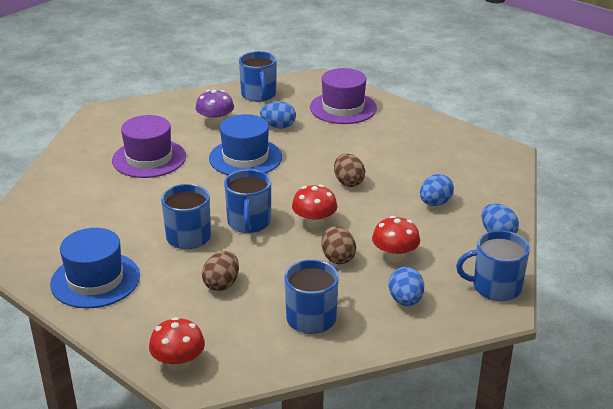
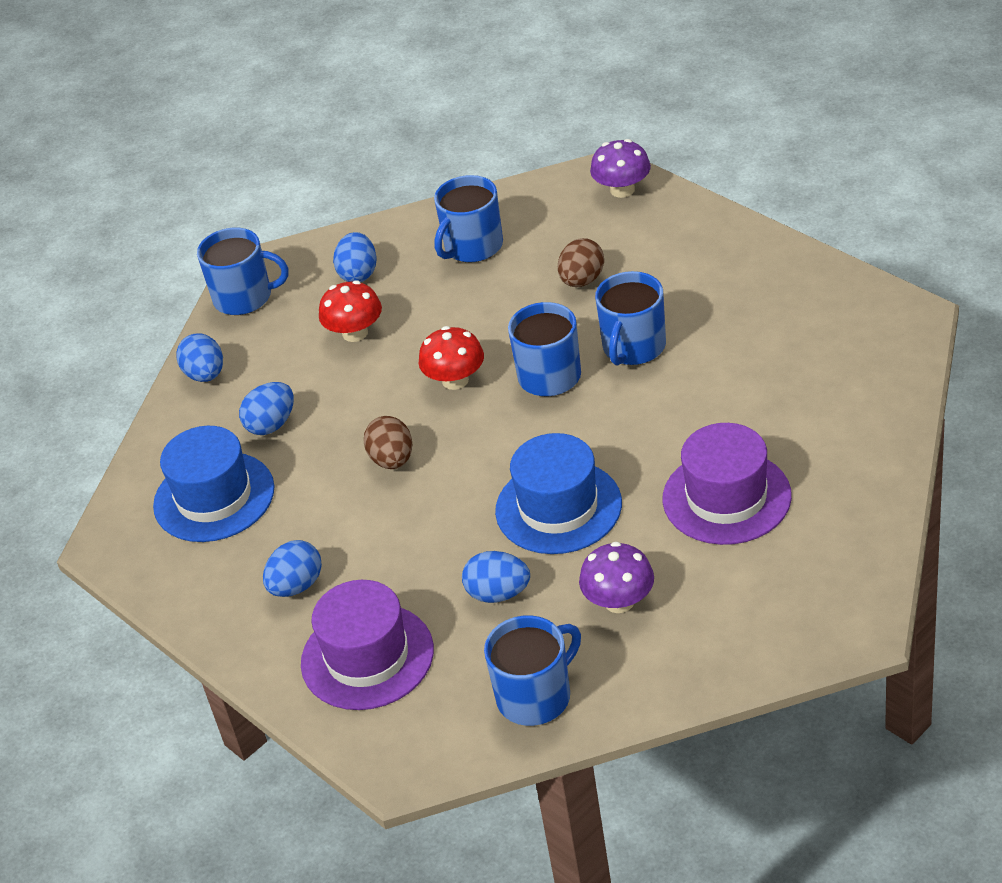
camera: 170 degrees left, 10 degrees up
blue hat [50,228,140,308] -> blue hat moved to [153,426,274,542]
red mushroom [149,317,205,371] -> purple mushroom [590,139,651,198]
blue mug [239,51,277,102] -> blue mug turned 60 degrees clockwise [484,615,581,726]
brown egg [321,226,356,264] -> none
none -> blue egg [263,540,322,597]

